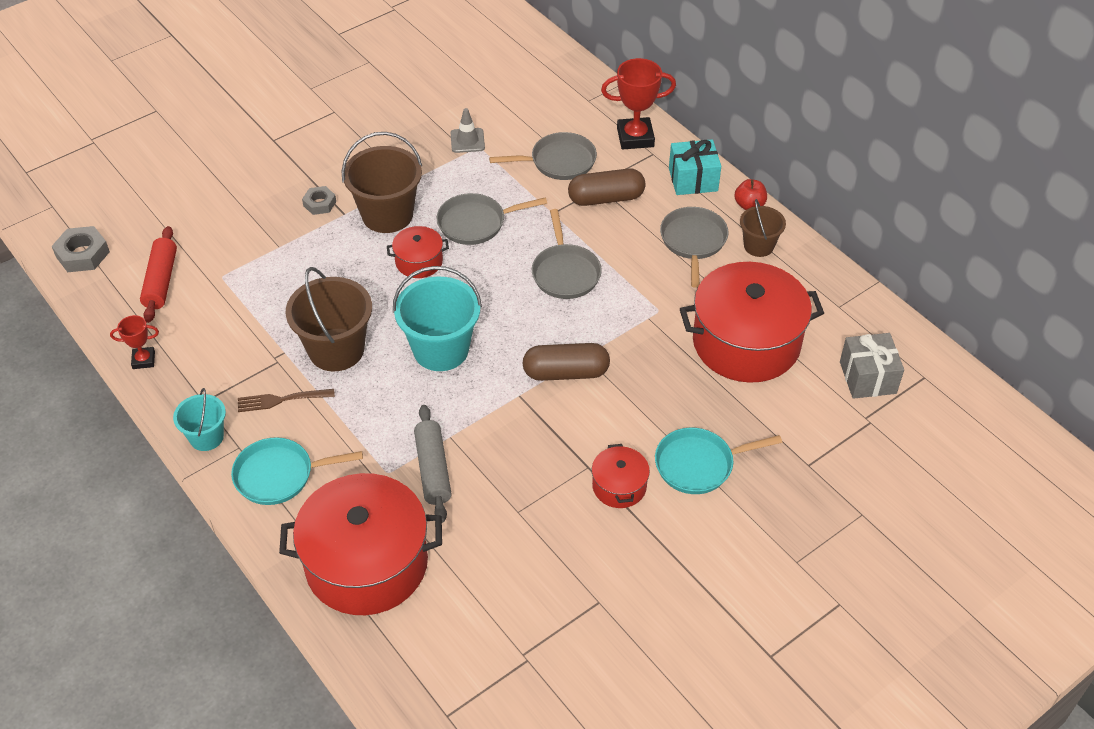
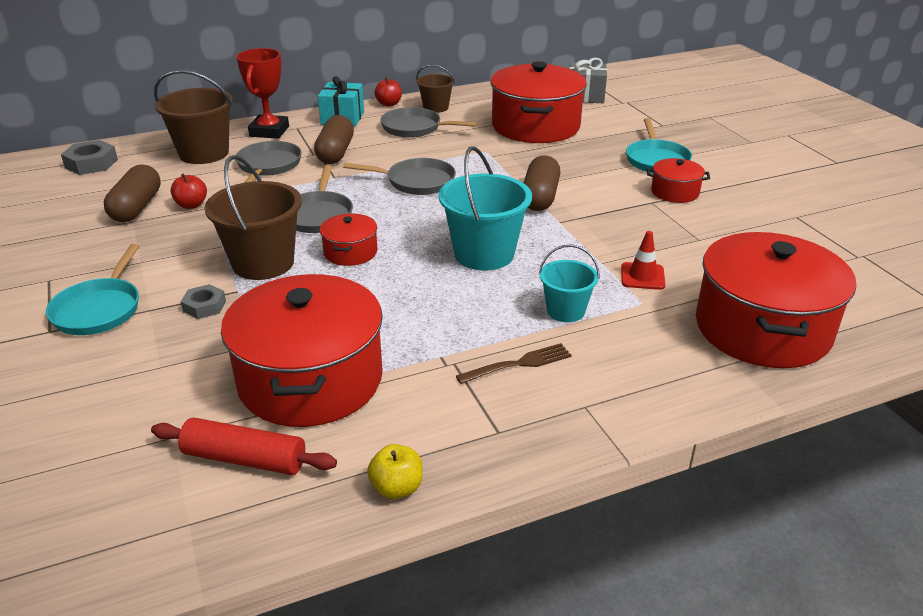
camera: 75 degrees left, 15 degrees down
grey nut [52,226,110,272] -> grey nut moved to [61,140,118,175]
red trophy [110,315,159,369] -> yellow apple [367,444,423,499]
turquoise bucket [173,388,226,451] -> turquoise bucket moved to [539,245,600,322]
turquoise pan [231,437,363,505] -> turquoise pan moved to [46,244,139,335]
brown fork [238,389,335,412] -> brown fork turned 120 degrees counterclockwise [456,343,572,384]
brown bucket [286,267,372,372] -> brown bucket moved to [154,70,233,164]
grey rolling pin [414,405,452,523] -> red traffic cone [621,231,666,290]
grey traffic cone [451,108,485,153] -> red apple [170,174,207,209]
none -> brown capsule [104,164,161,222]
none -> red pot [221,274,383,427]

